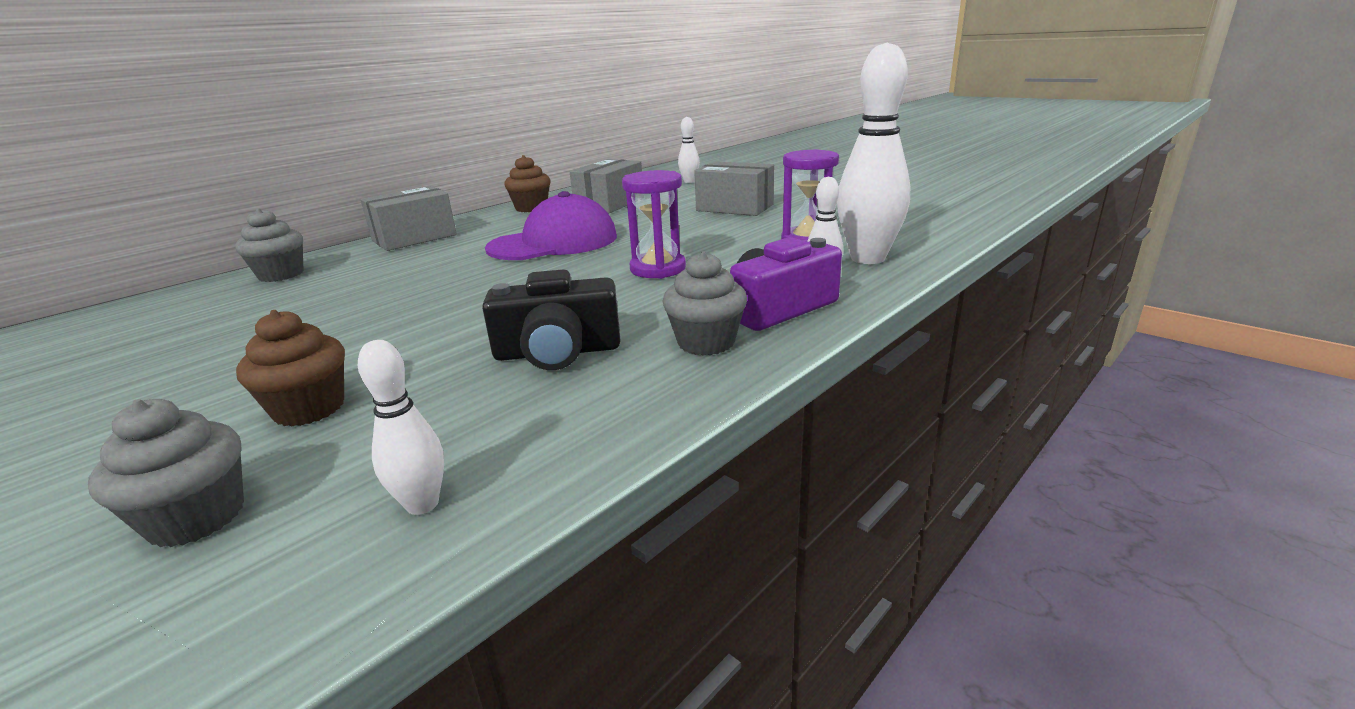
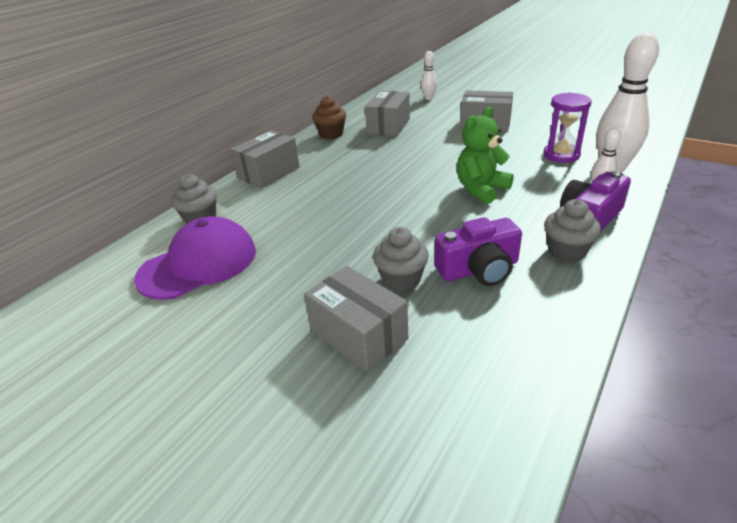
camera: 10 degrees left, 10 degrees up
grey cupcake [88,399,244,547] -> grey cupcake moved to [373,227,429,292]
brown cupcake [236,310,345,427] -> grey box [304,266,408,372]
white bowling pin [358,340,444,515] -> none
black camera [482,269,621,370] -> purple camera [434,217,522,286]
purple cap [485,191,617,260] -> purple cap moved to [134,216,256,300]
purple hourglass [622,170,686,279] -> green teddy bear [457,107,514,204]

